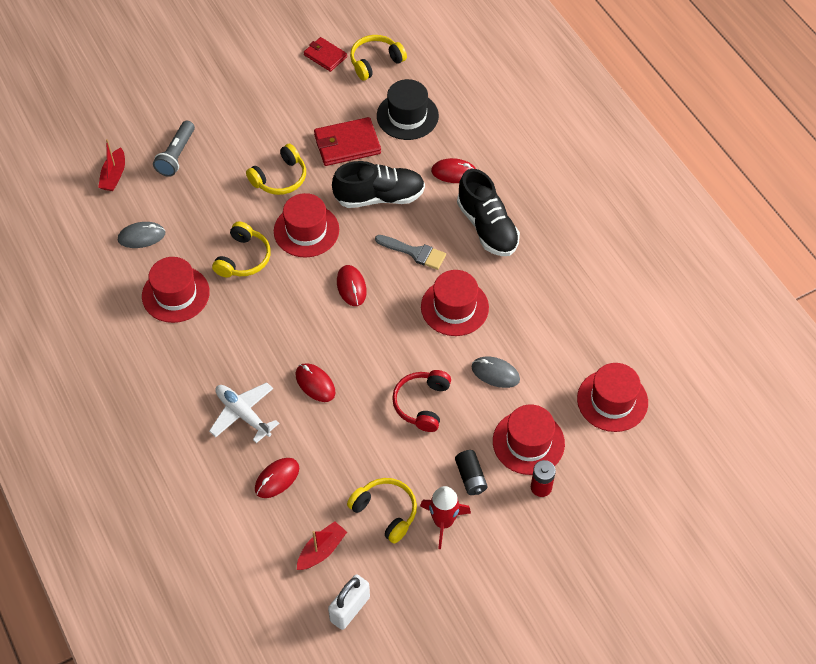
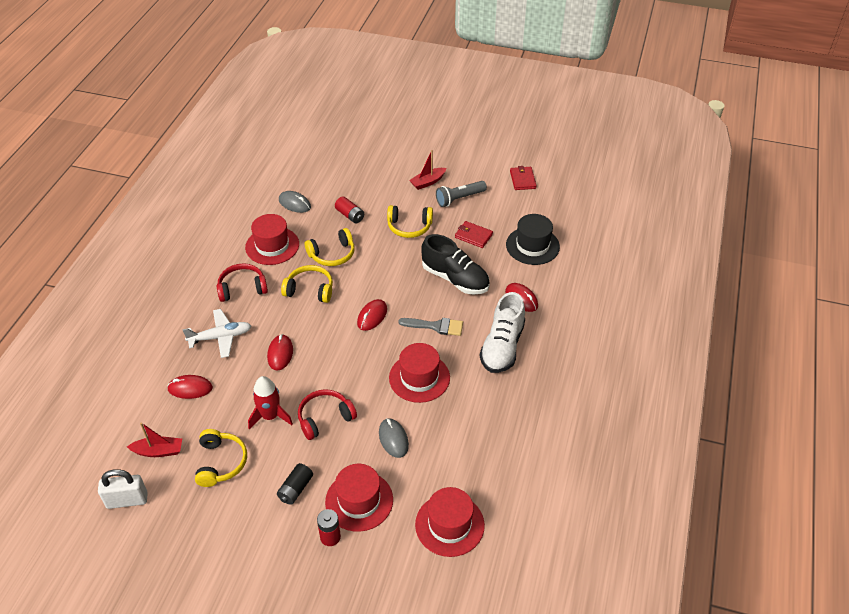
camera: 45 degrees right, 10 degrees down
red boat [98,139,125,191] -> red boat moved to [409,150,446,190]
grey flashlight [153,121,195,177] -> grey flashlight moved to [436,181,487,207]
white plane [209,382,279,443] -> white plane turned 75 degrees clockwise [182,309,251,358]
red hat [274,193,339,257] -> none
red wallet [314,117,381,166] -> red wallet [455,221,493,248], size x0.64
yellow headphones [350,35,407,80] -> yellow headphones moved to [281,265,333,303]
grey brush [375,235,446,270] -> grey brush turned 60 degrees counterclockwise [398,318,463,336]
red rocket [420,486,471,549] -> red rocket moved to [248,376,293,429]
black shoe [457,169,520,256] -> white shoe [480,292,525,373]
none -> red headphones [217,263,268,302]
none -> red battery [335,196,364,223]

